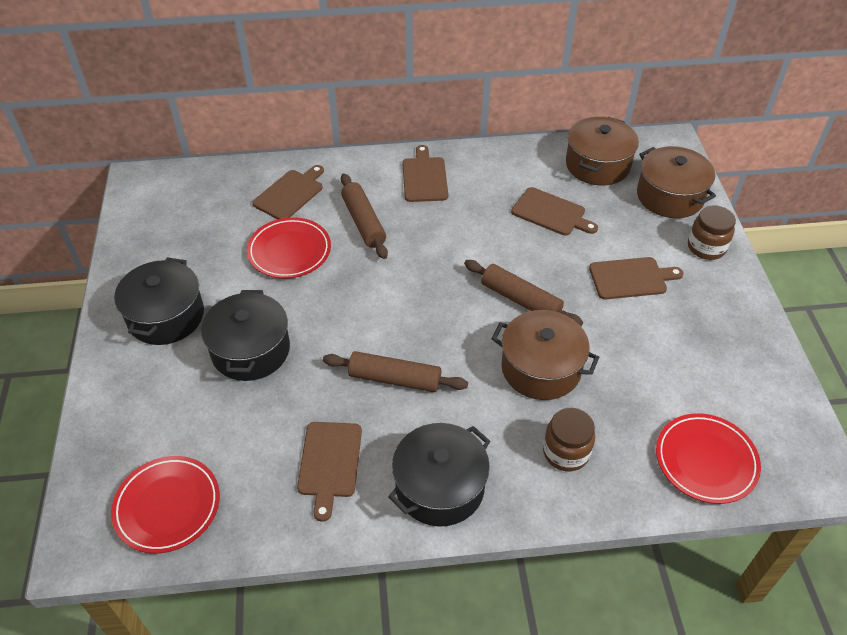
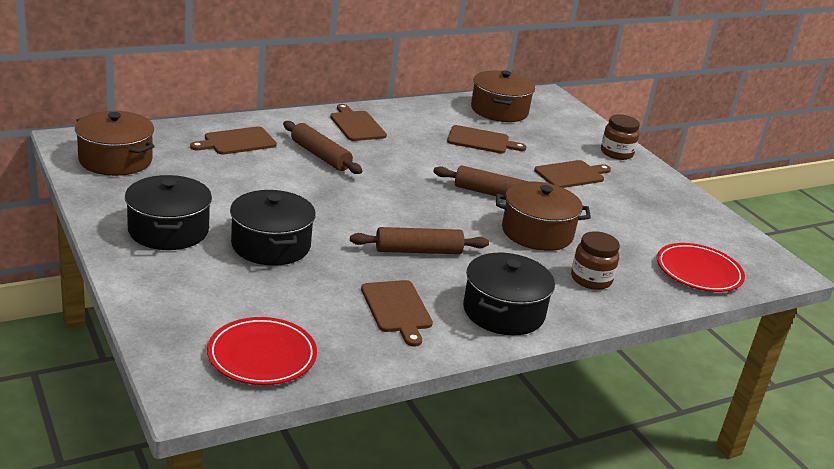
camera: 25 degrees left, 20 degrees down
red plate [247,217,331,279] -> none
brown cutting board [252,165,324,220] -> brown cutting board turned 135 degrees counterclockwise [190,126,277,155]
brown pot [637,146,716,218] -> brown pot moved to [75,111,155,176]

